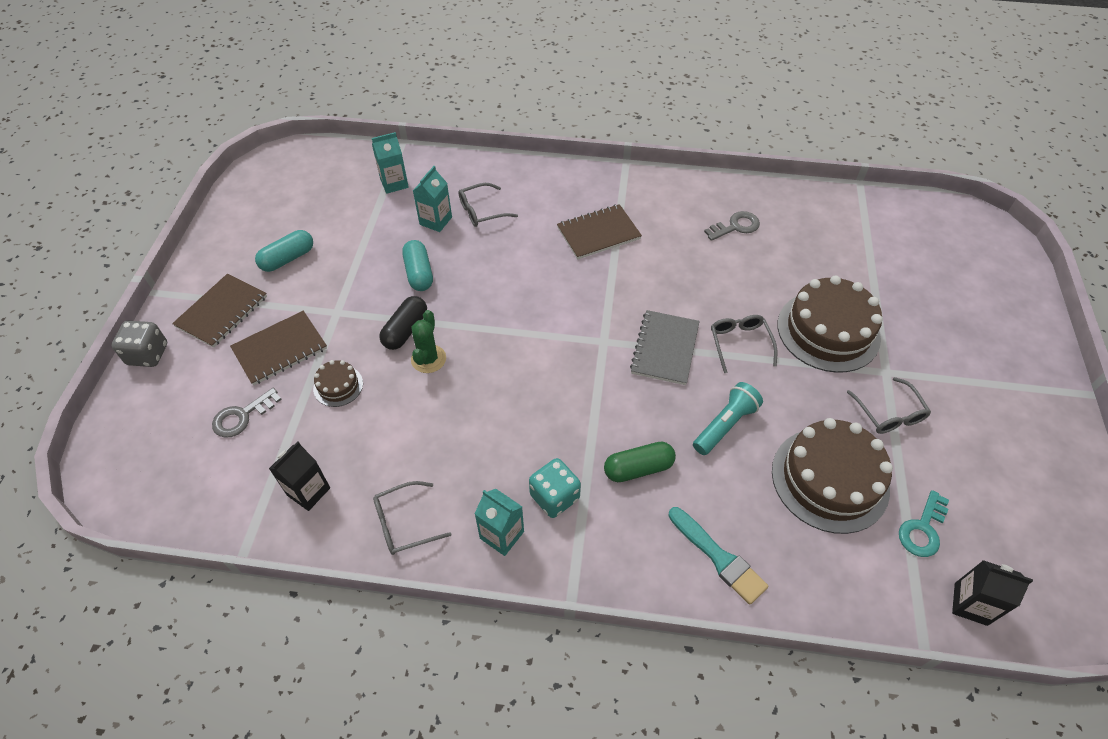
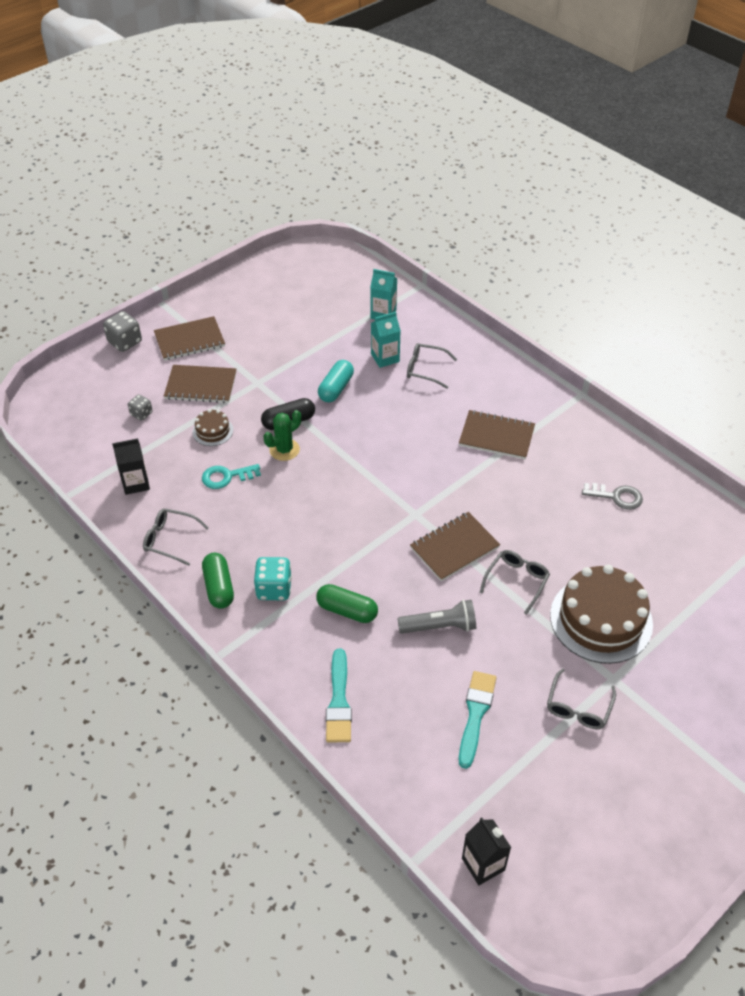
camera: 40 degrees right, 5 degrees down
grey key [212,388,282,438] -> grey dice [128,395,153,421]
turquoise capsule [255,230,313,272] -> none
turquoise carton [474,489,524,556] -> green capsule [202,553,234,609]
grey notebook [630,310,700,385] -> brown notebook [410,512,500,581]
turquoise flashlight [693,382,763,455] -> grey flashlight [397,600,476,634]
brown cake [772,418,893,534] -> turquoise brush [459,671,497,769]
turquoise key [899,490,949,557] -> turquoise key moved to [202,464,261,489]

